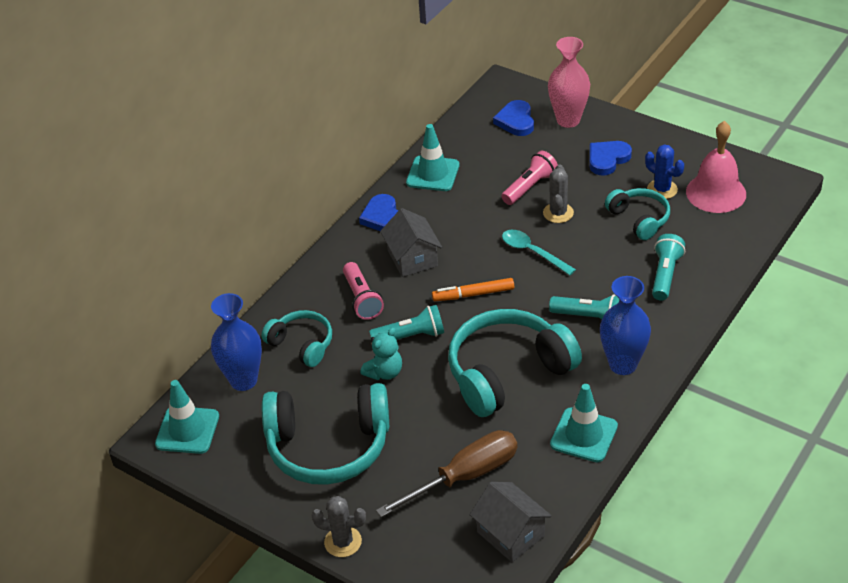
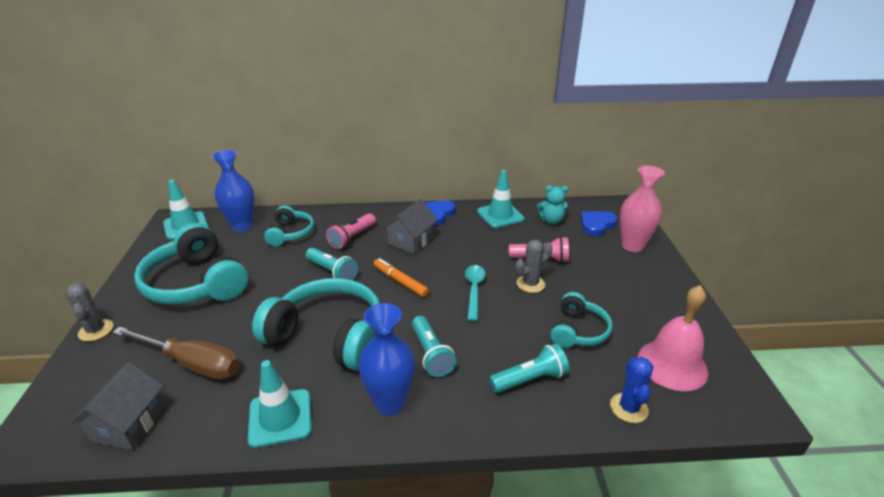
camera: 50 degrees right, 10 degrees down
turquoise teddy bear [360,328,402,380] -> turquoise teddy bear moved to [537,185,569,224]
blue heart [590,141,632,176] -> none
blue cactus [645,144,684,199] -> blue cactus moved to [610,357,653,423]

